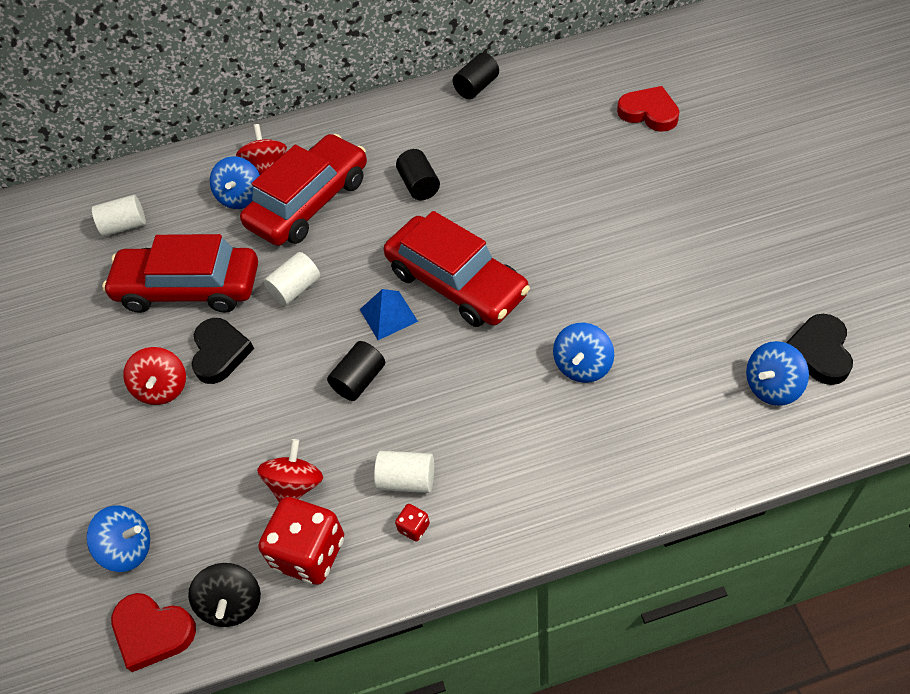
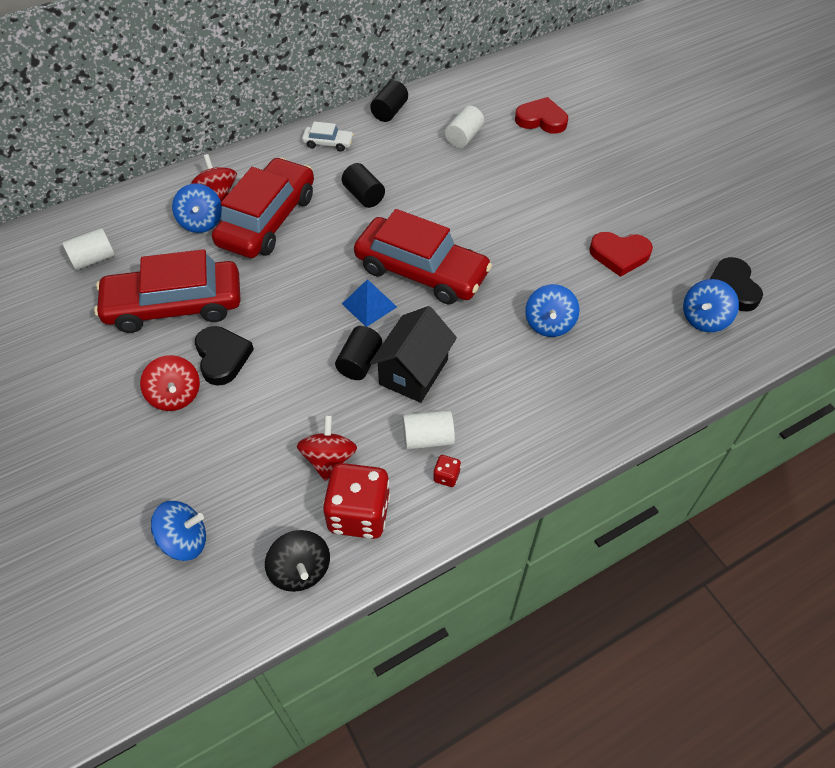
camera: 20 degrees left, 0 degrees up
red heart [111,593,196,672] -> red heart moved to [589,232,653,277]
white cylinder [263,252,320,306] -> white cylinder moved to [445,106,484,148]
none -> white car [302,121,354,152]
none -> black house [370,306,457,403]

